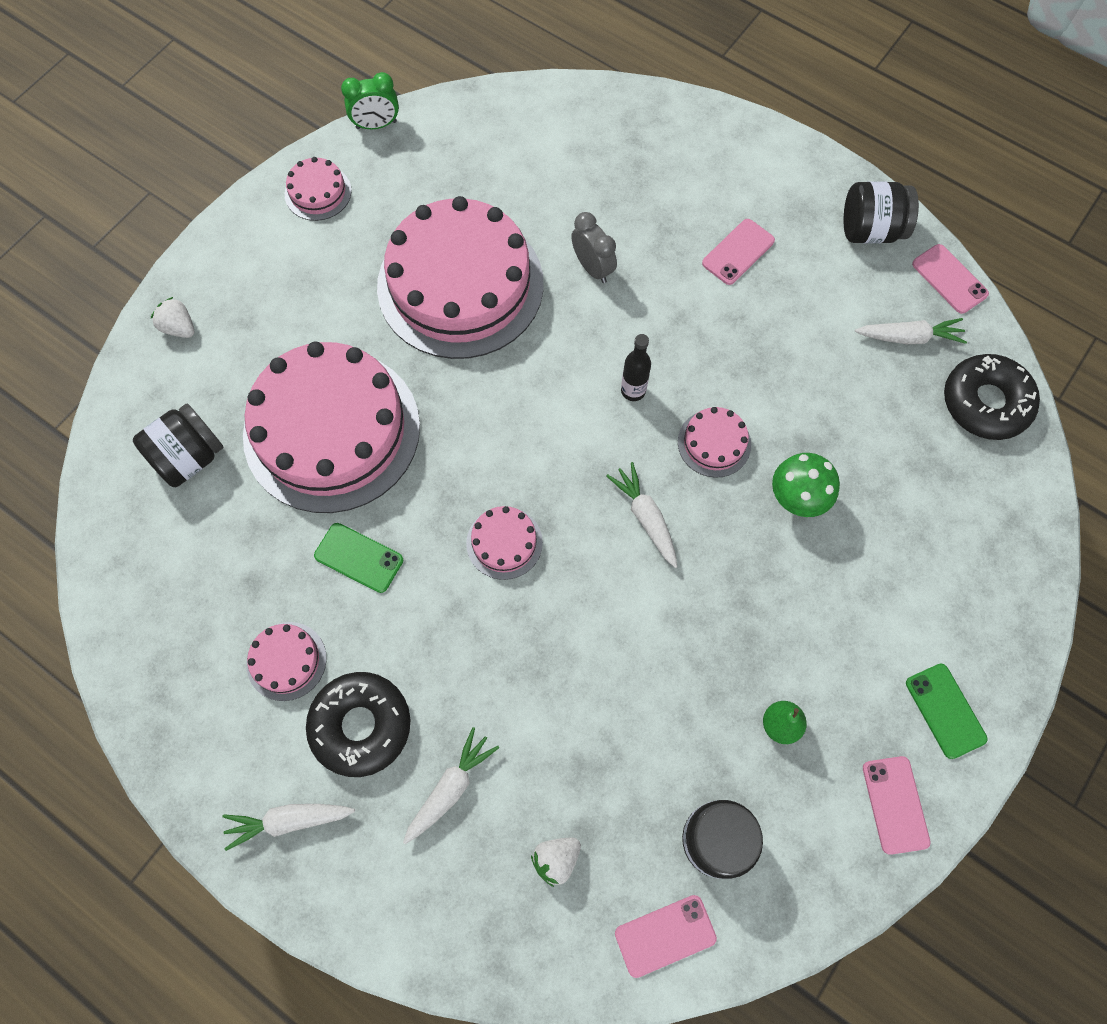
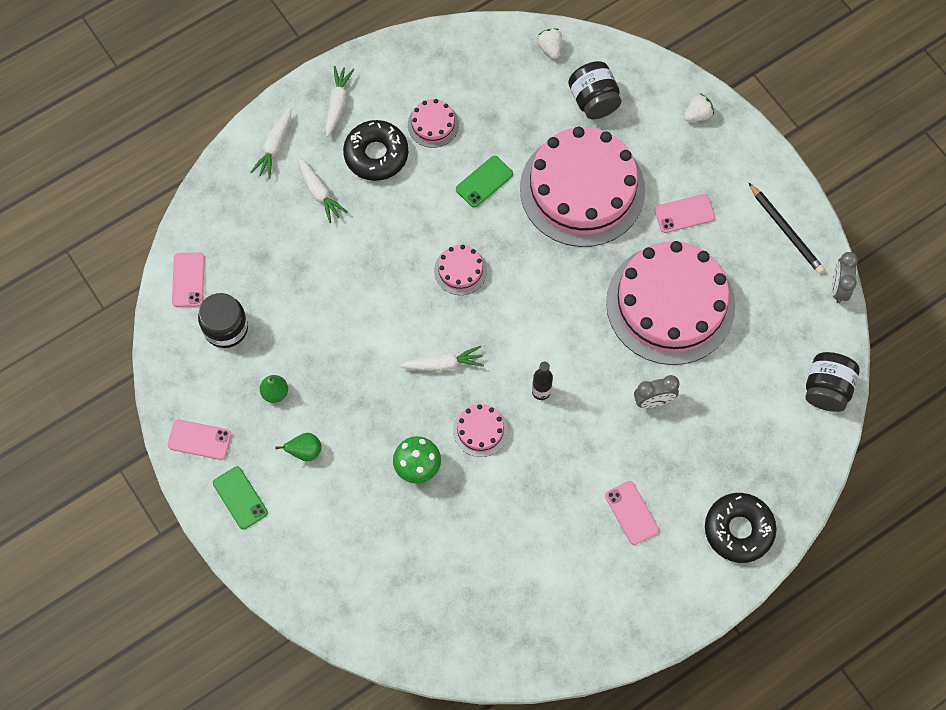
camera: 110 degrees right, 0 degrees up
pink cake [285,157,352,221] -> black pencil [749,183,825,274]
green clock [341,72,399,129] -> grey clock [832,252,858,303]
white strawberry [531,838,581,887] -> white strawberry moved to [537,29,562,59]
black jar [844,182,919,243] -> black jar moved to [805,352,860,412]
white carrot [855,318,967,344] -> white carrot moved to [251,108,291,179]
green phone [906,664,988,759] -> green phone turned 60 degrees clockwise [213,467,268,529]
pink phone [912,244,989,314] -> pink phone moved to [654,194,715,233]
black donut [944,354,1040,440] -> black donut moved to [705,493,777,563]
none -> green pear [275,433,322,462]

